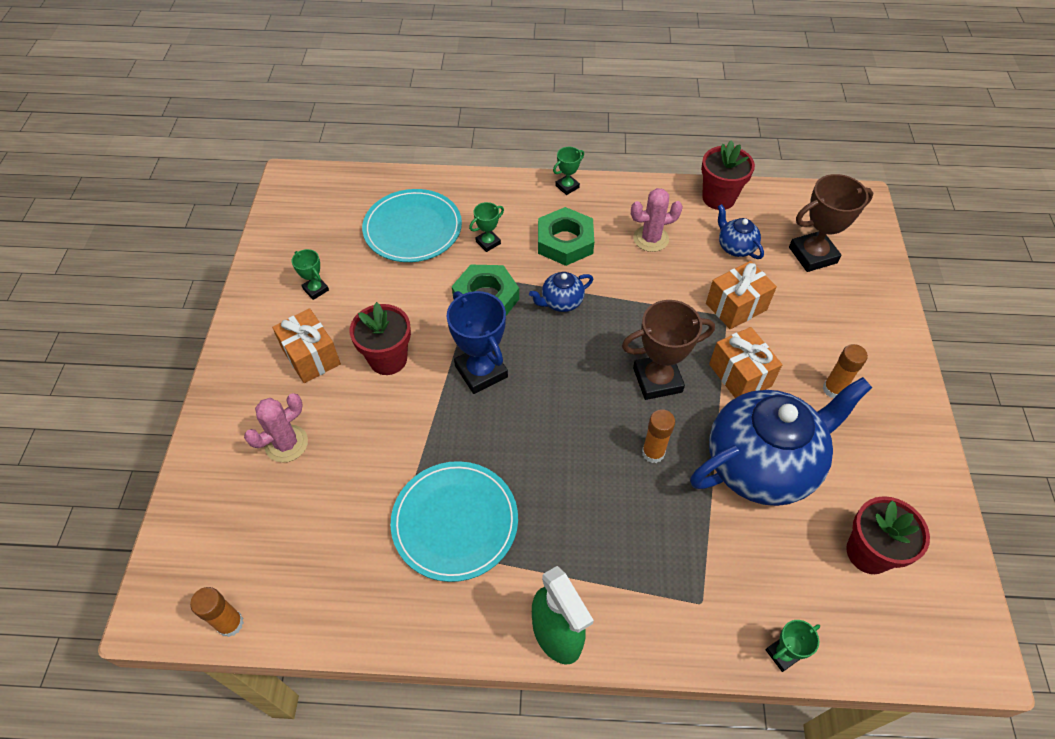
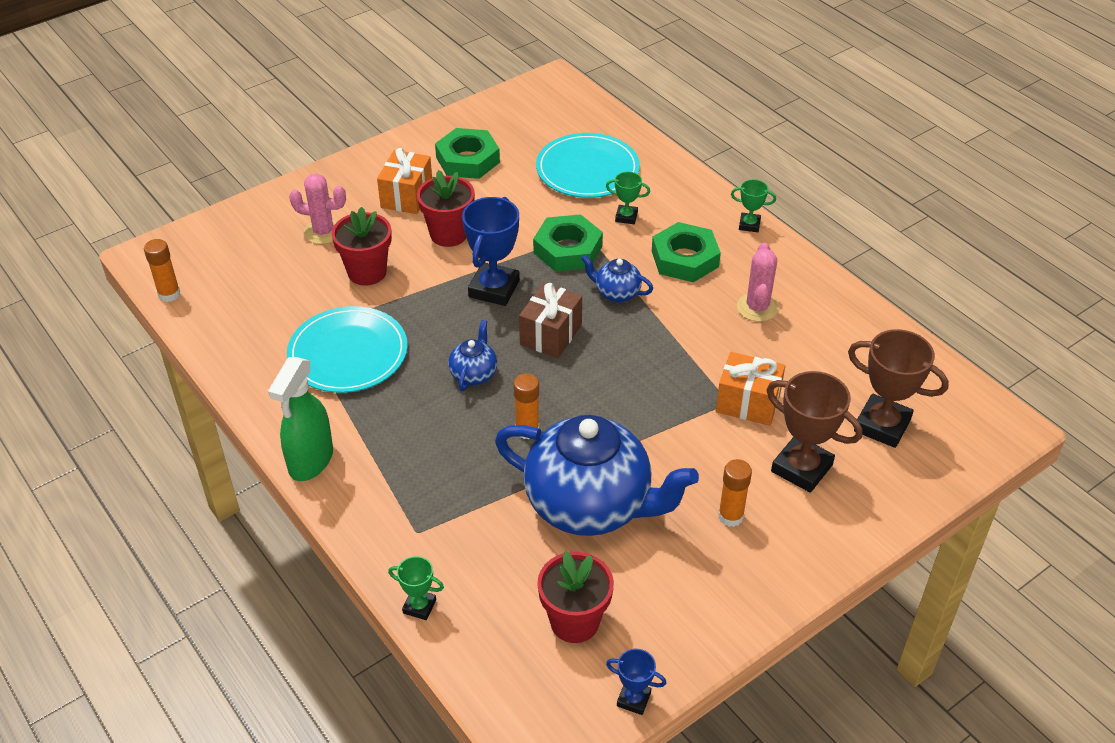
camera: 50 degrees right, 10 degrees down
green trophy [292,249,329,300] -> green nut [435,128,500,179]
brown trophy [622,300,715,400] -> brown trophy moved to [767,371,862,493]
pink cactus [631,188,683,252] -> pink cactus turned 60 degrees clockwise [737,243,779,322]
red flower pot [701,140,755,210] -> red flower pot moved to [331,207,392,285]
orange gift [709,327,782,398] -> none
blue teapot [718,204,764,259] -> blue teapot moved to [448,320,497,391]
none -> brown gift [519,283,582,358]
none -> blue trophy [606,649,666,715]

